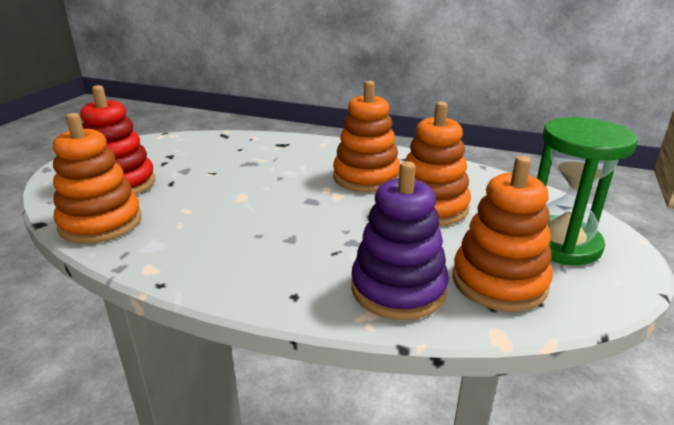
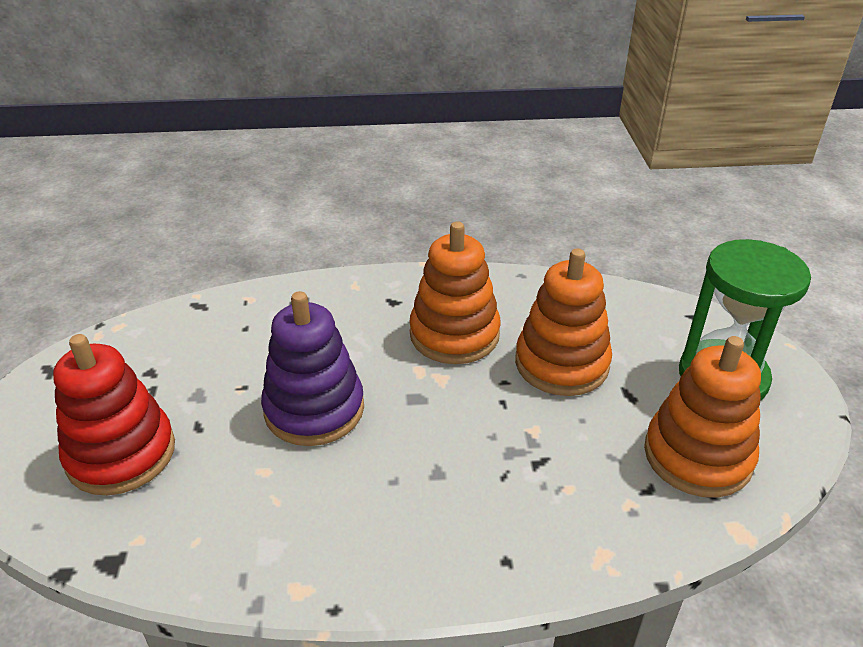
camera: 25 degrees left, 10 degrees up
orange stacking toy [53,113,142,244] -> none
purple stacking toy [351,161,449,320] -> purple stacking toy moved to [261,291,364,446]

